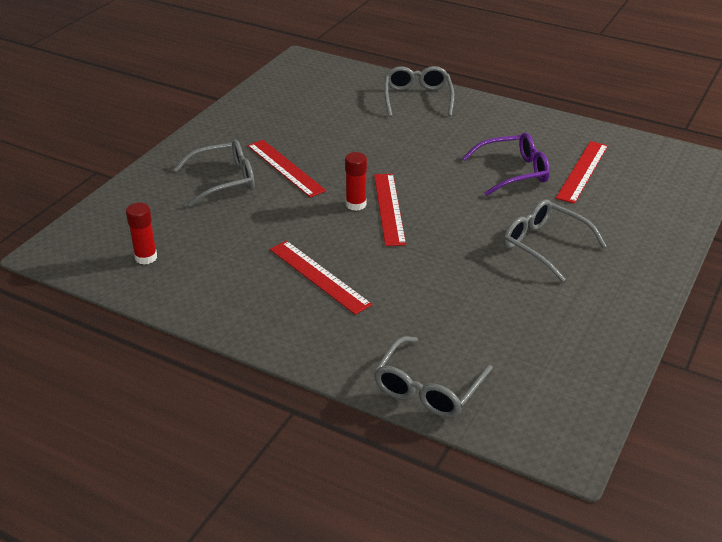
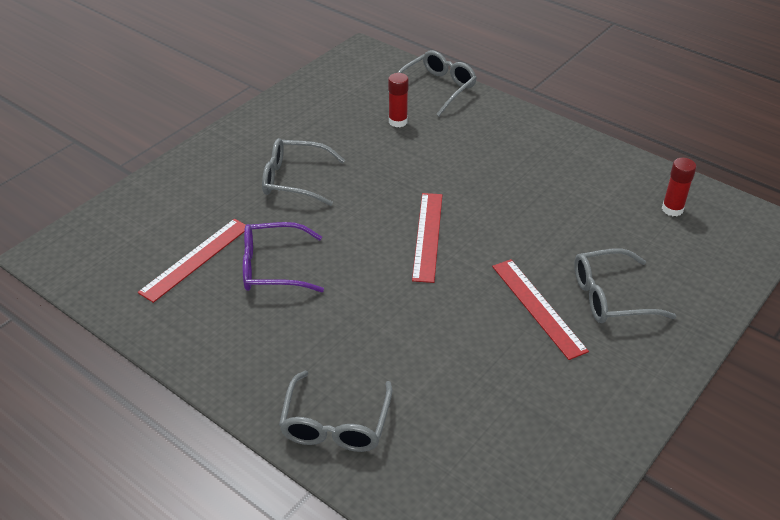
camera: 170 degrees left, 5 degrees up
red ruler [270,241,372,315] -> none
red glue stick [345,152,367,211] -> red glue stick moved to [388,73,409,127]
grey glasses [504,199,607,282] -> grey glasses turned 135 degrees clockwise [262,138,345,206]

